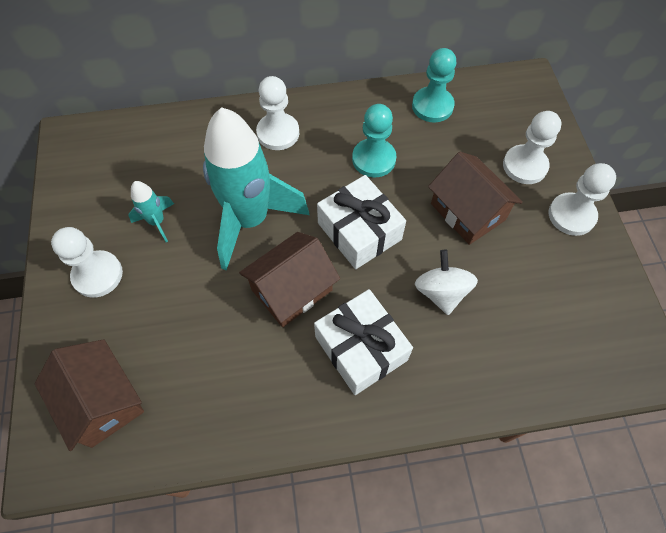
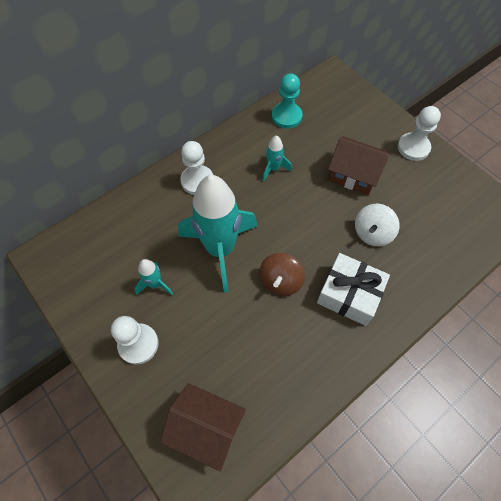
camera: 30 degrees left, 0 degrees up
brown house [239,232,340,327] -> brown spinning top [260,253,305,296]
white gift [317,175,406,269] -> none
turquoise pawn [352,104,396,177] -> turquoise rocket [262,136,292,181]
white spinning top [415,250,478,315] -> white spinning top turned 105 degrees counterclockwise [355,204,400,246]
white pawn [503,111,561,184] -> none

